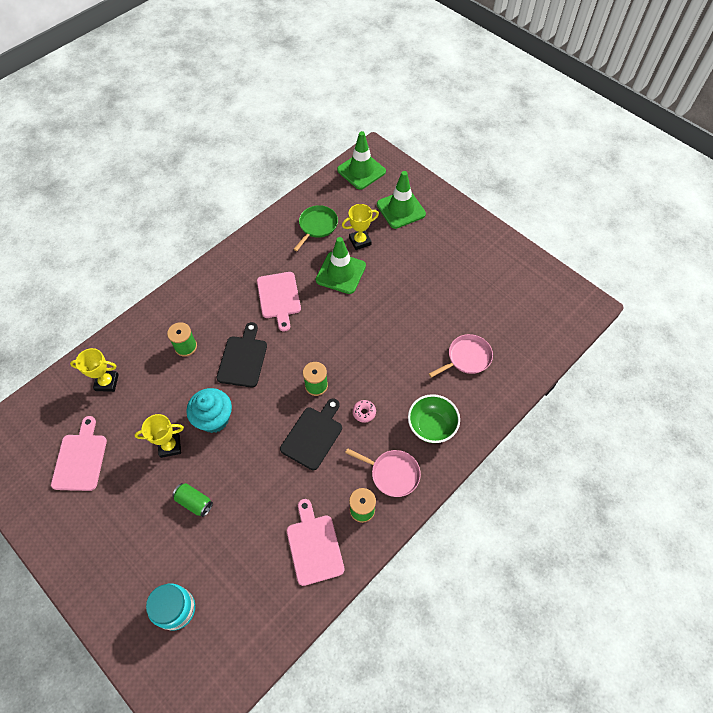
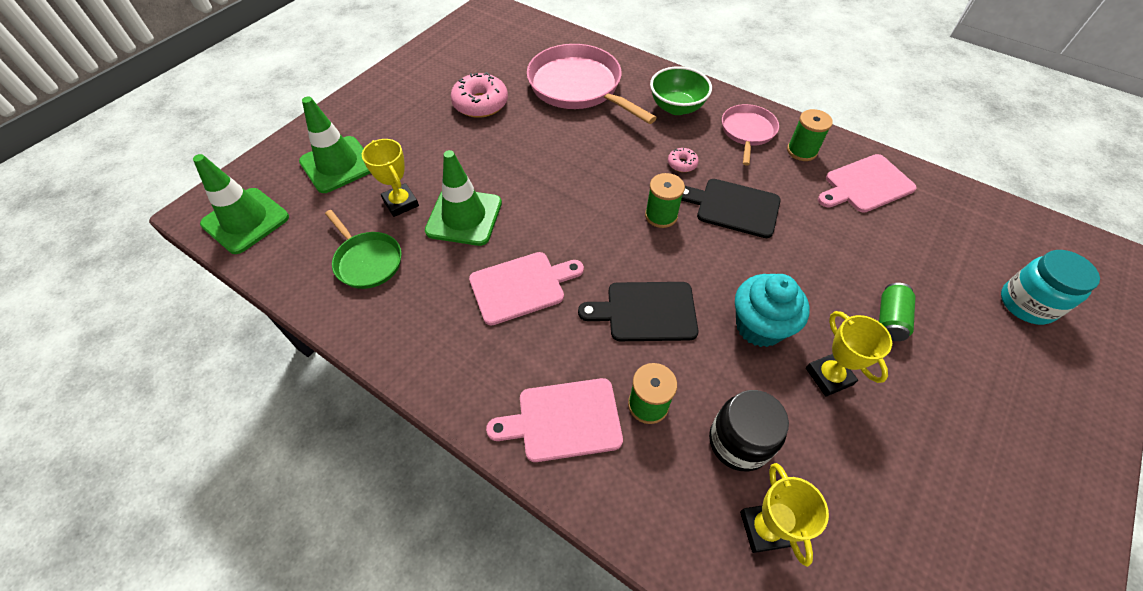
camera: 100 degrees left, 5 degrees down
pink cutting board [51,416,107,491] -> pink cutting board moved to [486,378,623,462]
green pan [293,205,338,251] -> green pan turned 150 degrees counterclockwise [325,210,402,289]
pink pan [429,334,493,378] -> pink pan [527,44,657,124], size x1.78
none -> pink donut [451,72,508,118]
none -> black jar [709,390,789,471]

